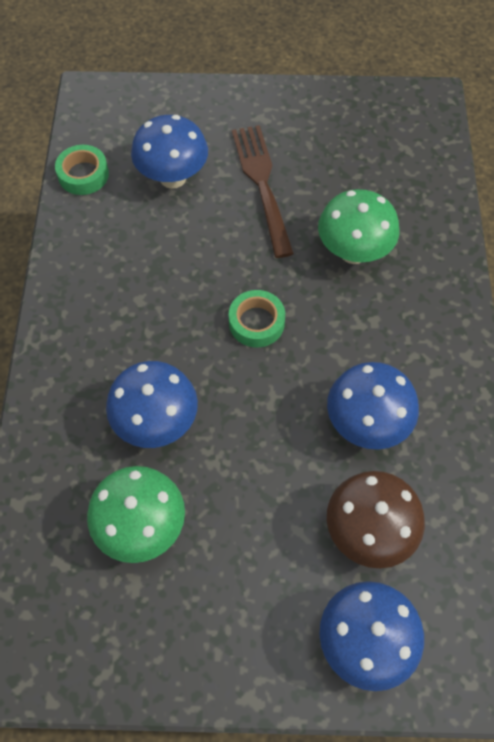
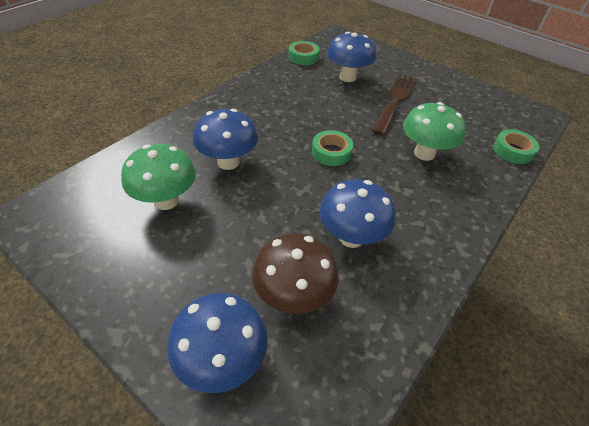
camera: 35 degrees right, 15 degrees down
none -> green tape [493,130,539,164]

